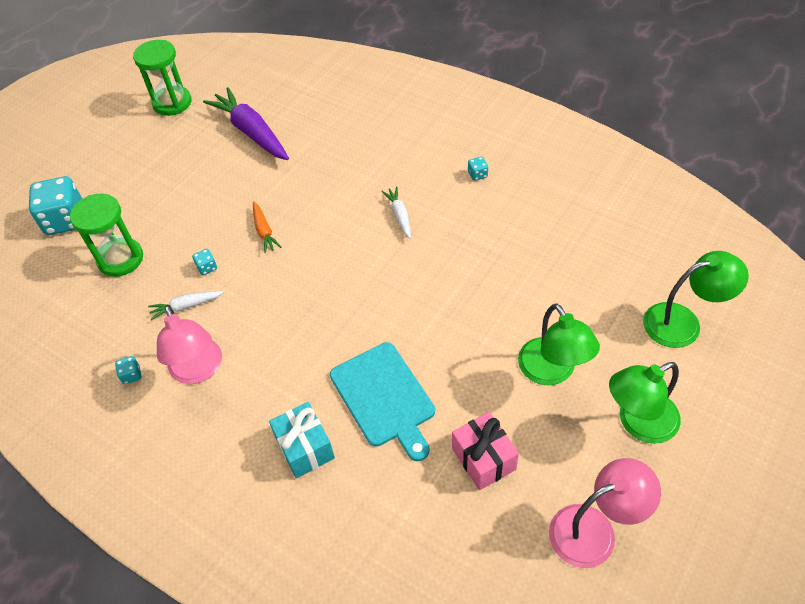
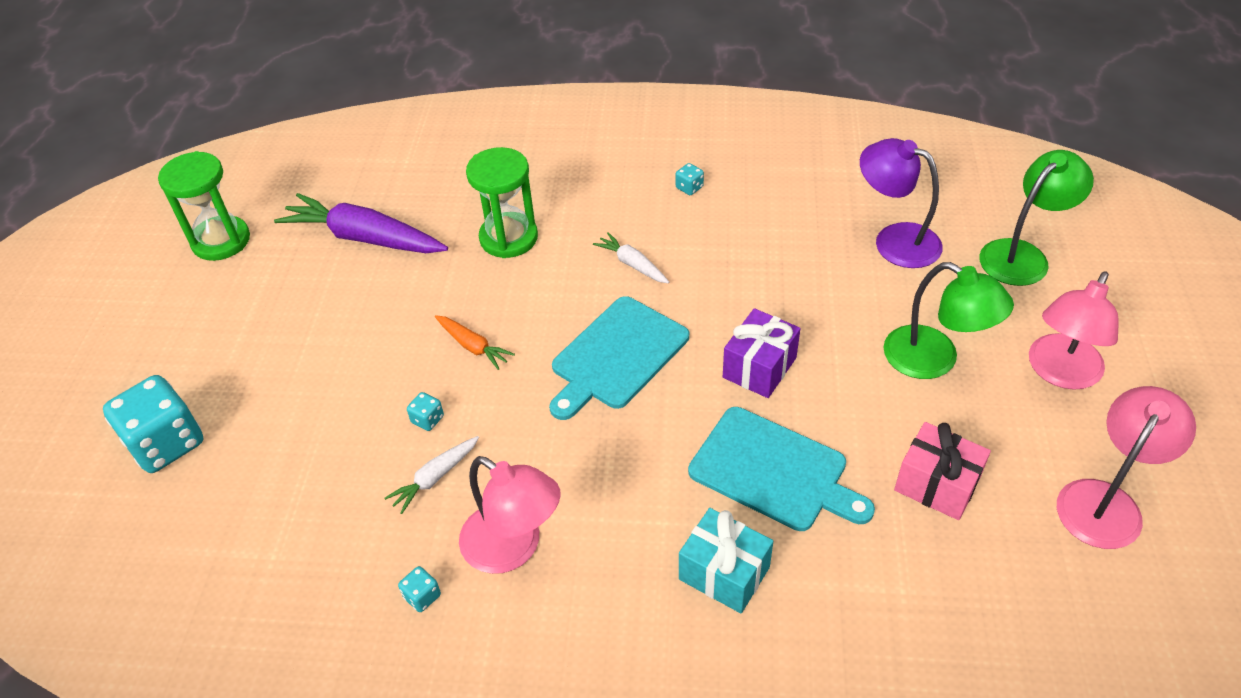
camera: 30 degrees left, 5 degrees down
green hourglass [70,194,143,277] -> green hourglass moved to [466,147,538,258]
green lamp [609,362,681,444] -> pink lamp [1029,271,1119,390]
none -> turquoise cutting board [549,296,689,420]
none -> purple gift [723,308,801,398]
none -> purple lamp [860,138,943,268]

